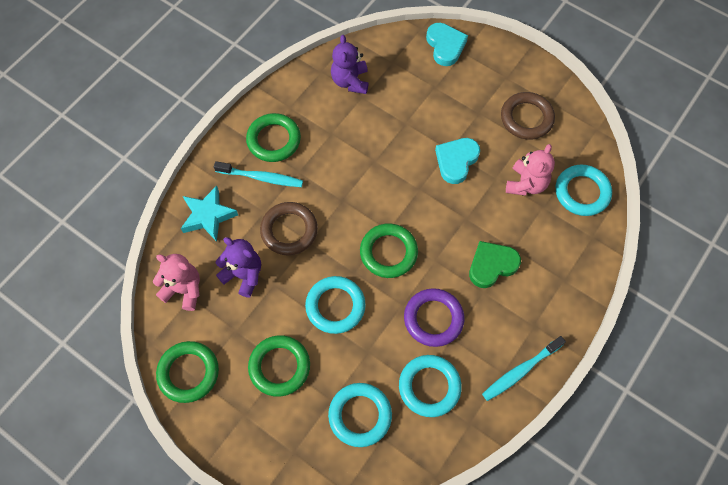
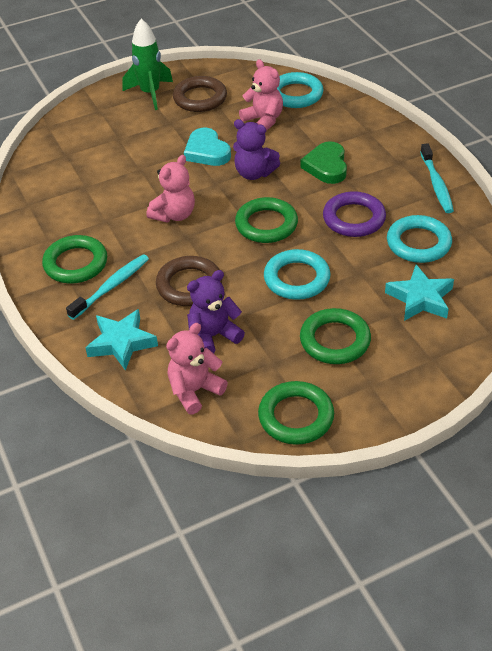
camera: 60 degrees left, 20 degrees down
turquoise ring [328,383,392,447] -> turquoise star [385,265,454,321]
purple teddy bear [331,35,369,94] -> purple teddy bear moved to [233,119,280,180]
turquoise heart [426,23,468,66] -> none
none -> green rocket [123,18,173,110]
none -> pink teddy bear [147,155,195,223]

